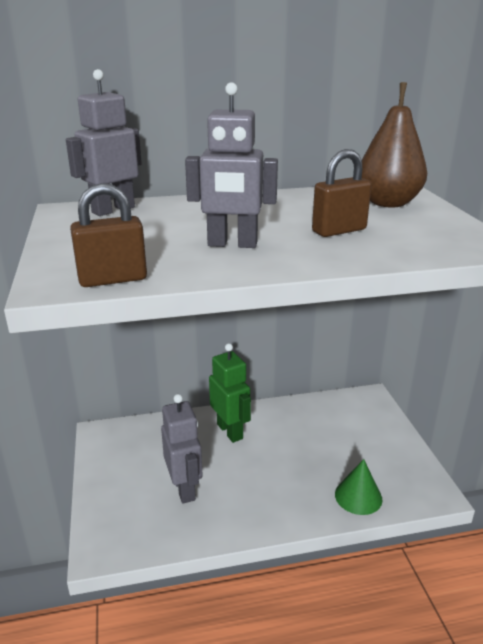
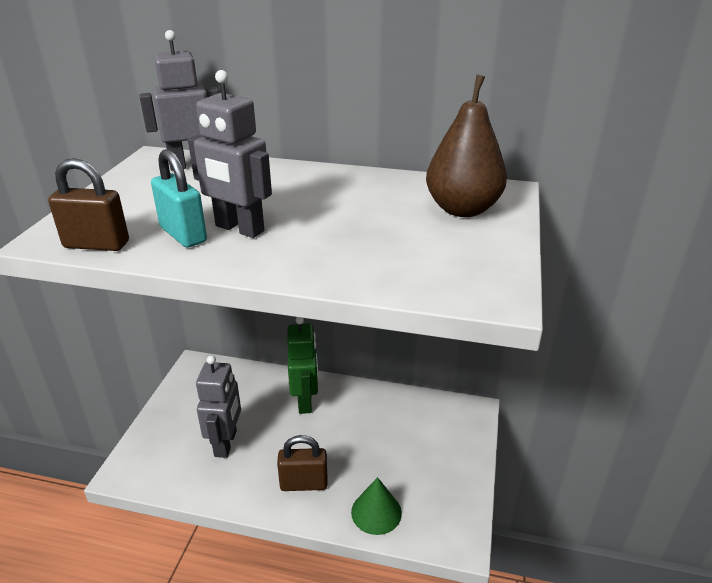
camera: 25 degrees right, 5 degrees up
brown padlock [312,149,372,237] -> brown padlock moved to [277,435,327,491]
none -> turquoise padlock [151,149,207,248]

